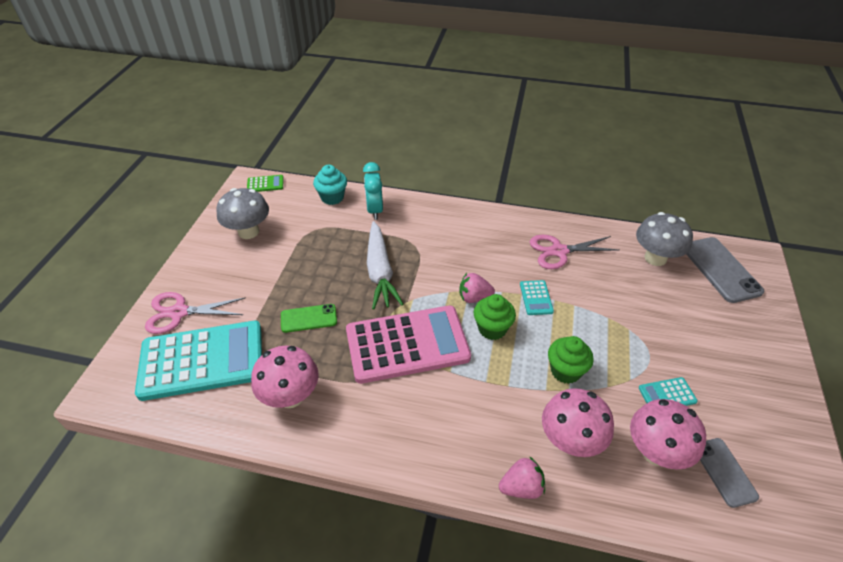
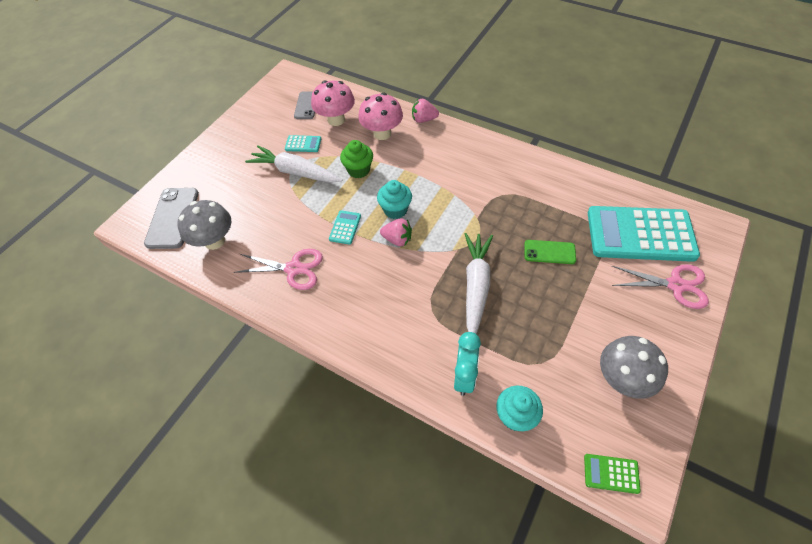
camera: 160 degrees left, 10 degrees up
pink mushroom [251,346,319,408] -> none
pink calculator [346,305,471,384] -> none
green cupcake [474,294,516,340] -> turquoise cupcake [377,180,412,219]
none -> white carrot [245,145,342,183]

